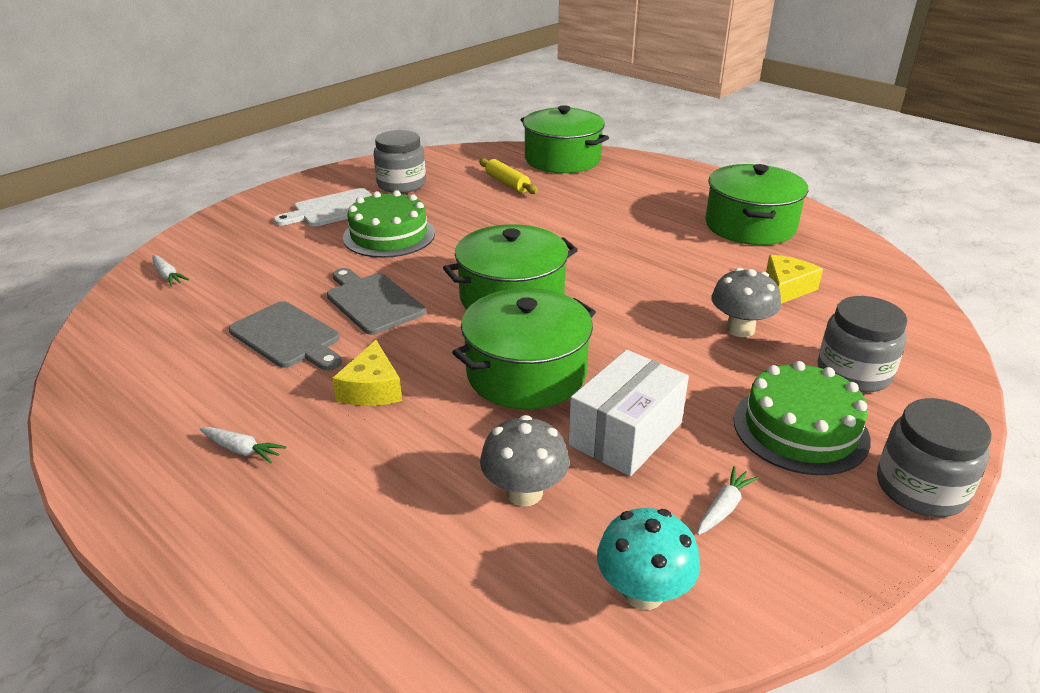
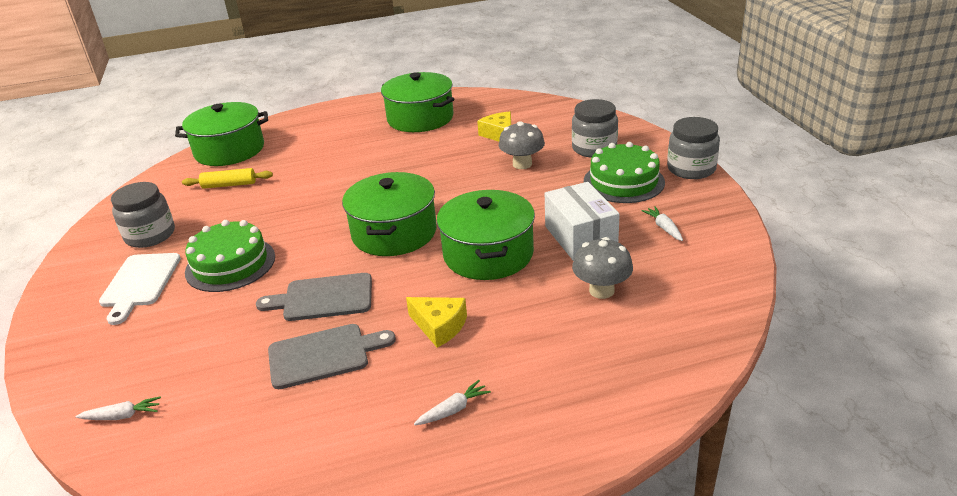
camera: 55 degrees left, 0 degrees up
turquoise mushroom [597,508,700,610] -> none

